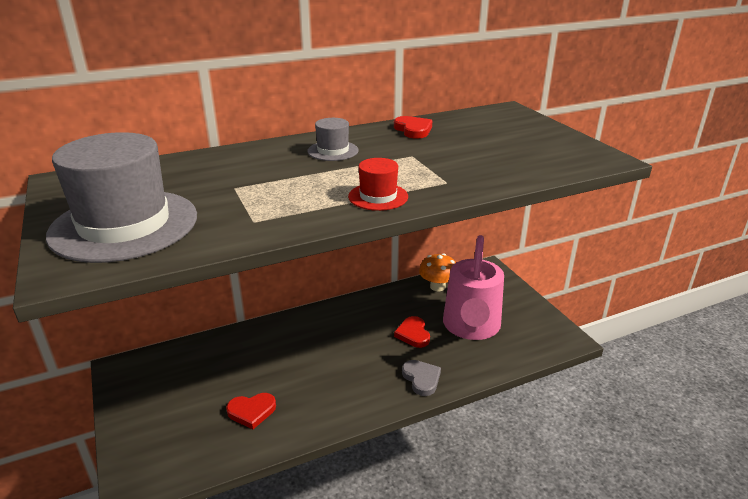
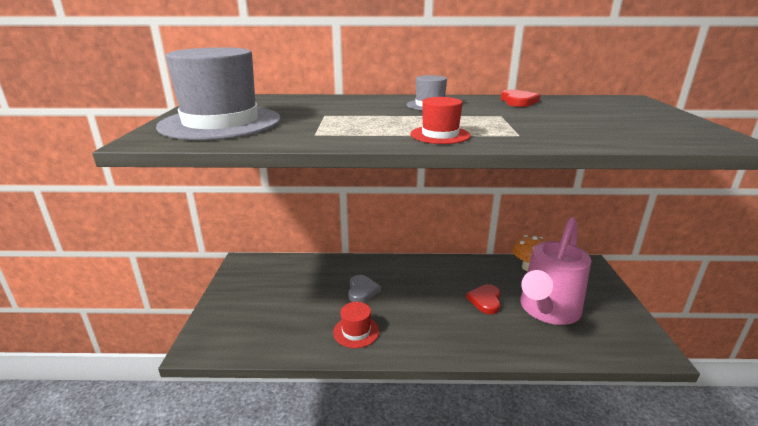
camera: 25 degrees right, 5 degrees down
red heart [226,393,276,429] -> none
grey heart [402,360,441,396] -> grey heart moved to [348,275,381,303]
none -> red hat [333,302,379,348]

